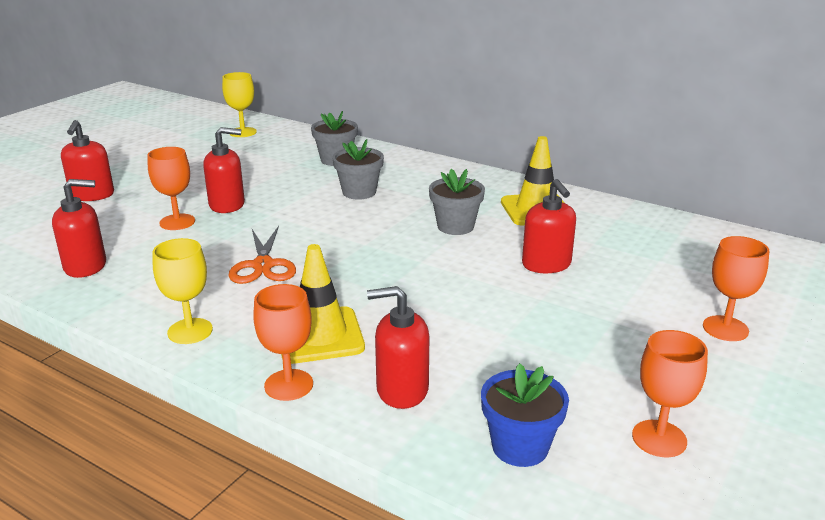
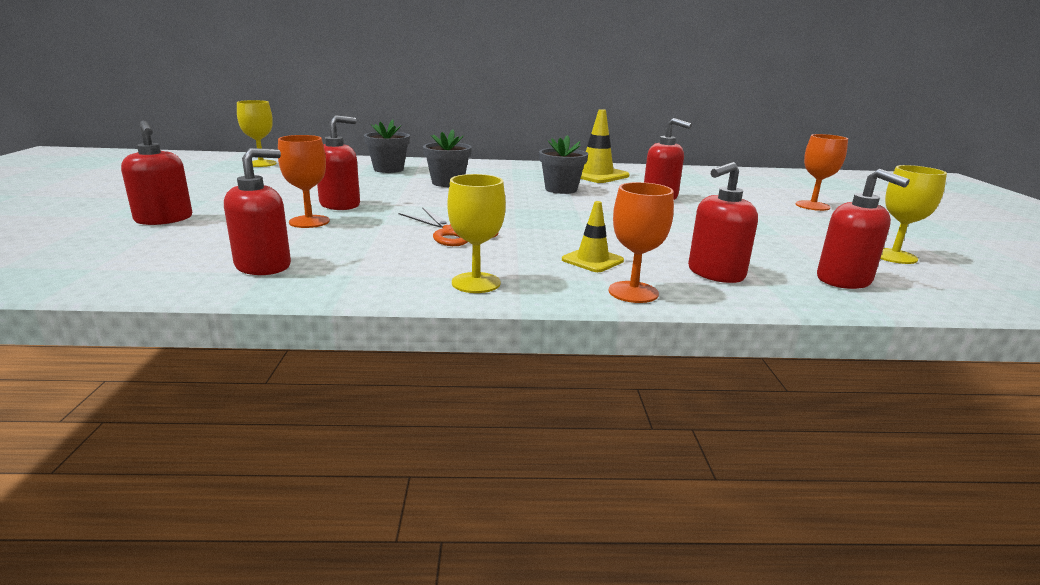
camera: 35 degrees left, 5 degrees down
yellow traffic cone [281,244,365,364] -> yellow traffic cone [562,201,624,272], size x0.60
blue flower pot [481,363,569,467] -> red soap dispenser [817,169,910,289]
orange goblet [632,330,708,457] -> yellow goblet [880,165,947,264]

